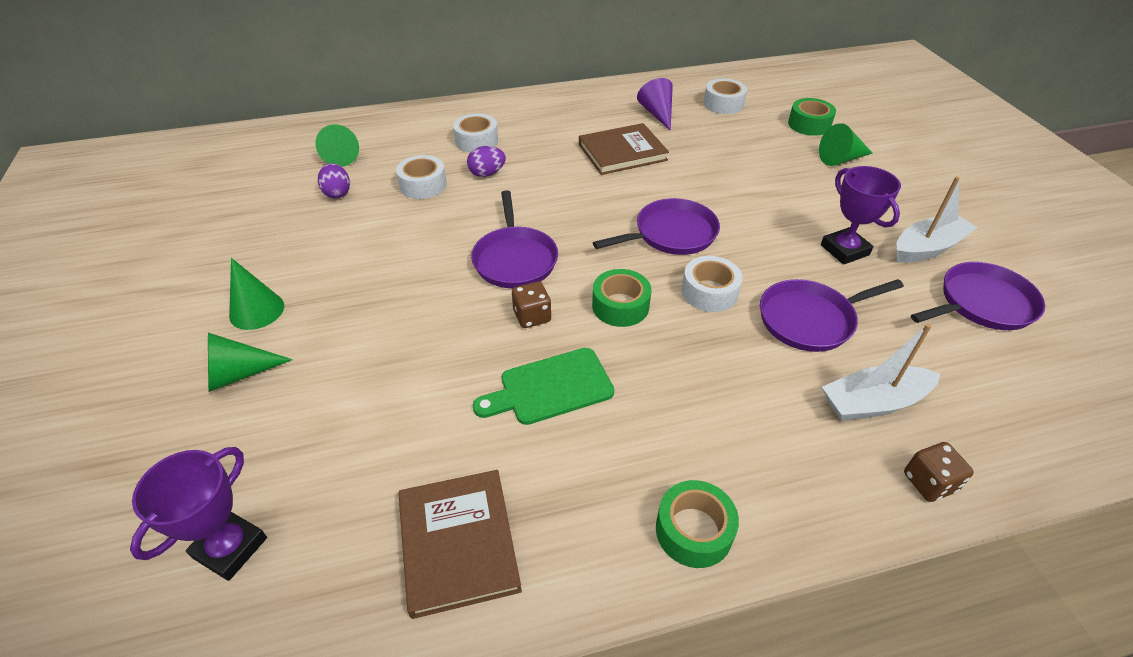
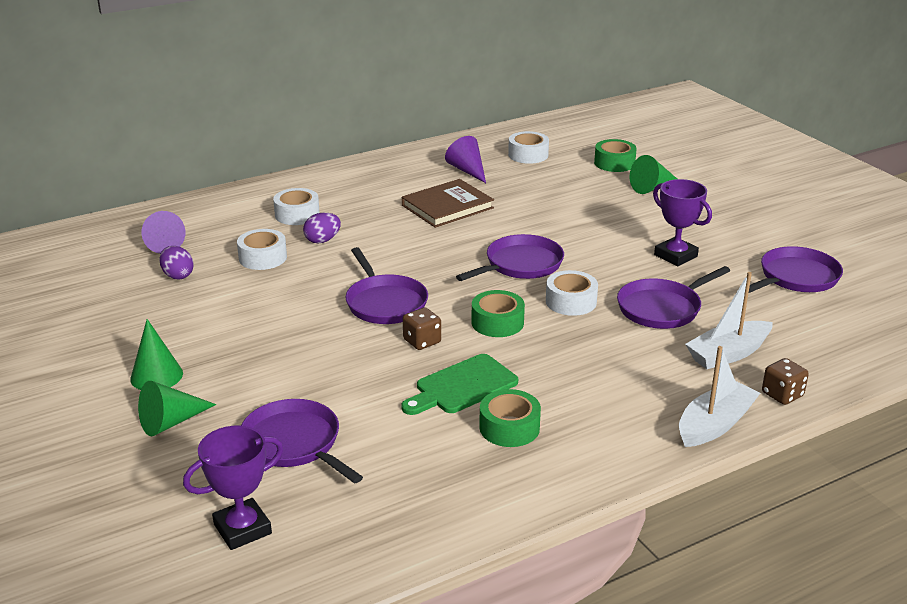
camera: 15 degrees left, 15 degrees down
purple trophy [130,447,267,581] -> purple trophy turned 45 degrees clockwise [183,426,284,550]
green cone [316,124,359,167] -> purple cone [142,211,185,254]
brown book [398,470,522,619] -> none
green tape [656,480,739,568] -> green tape moved to [479,389,541,447]
white boat [896,176,978,263] -> white boat moved to [679,346,760,447]
none -> purple pan [241,399,363,484]

